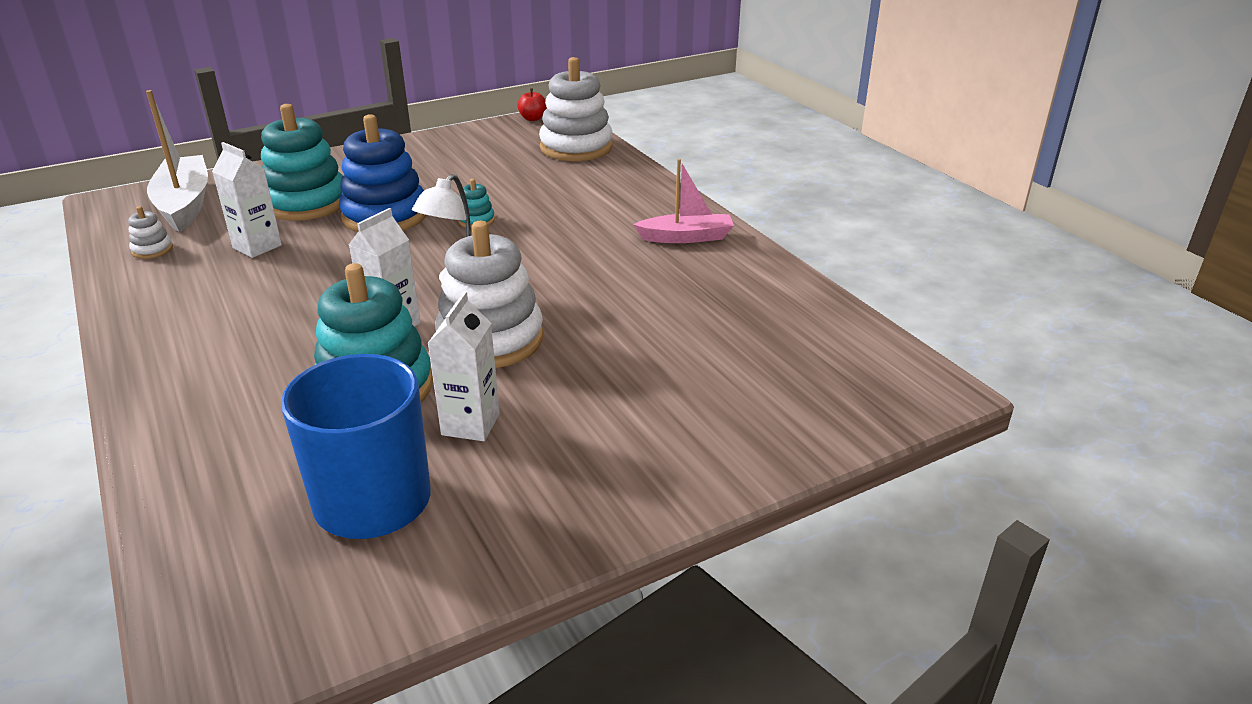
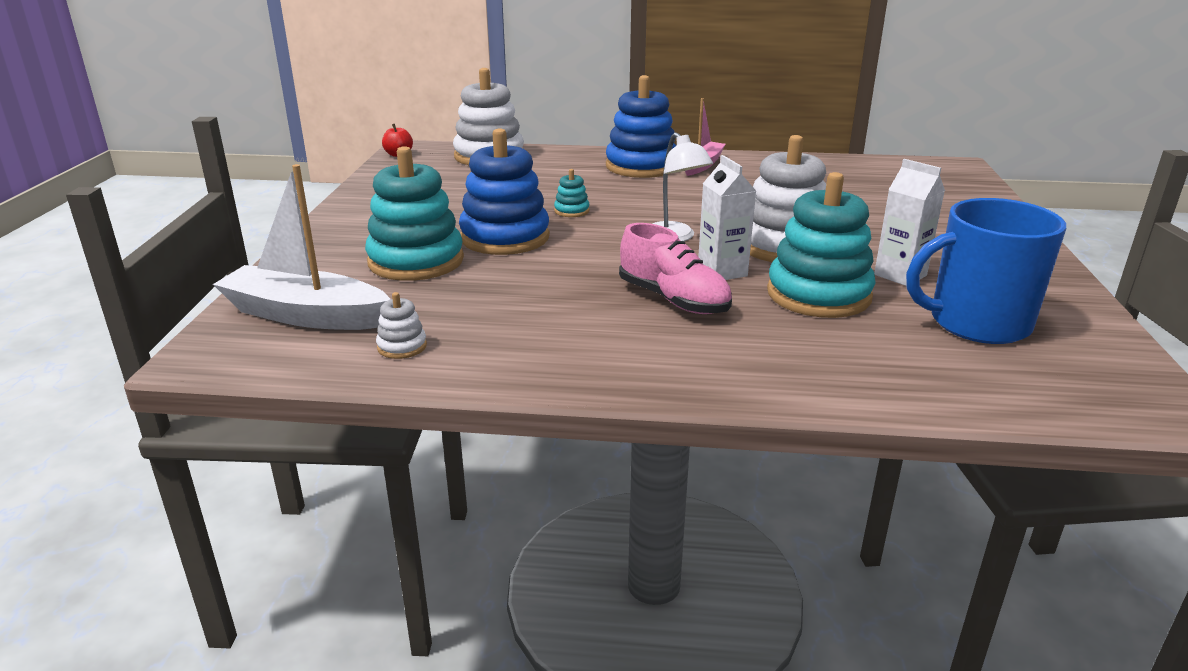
camera: 55 degrees left, 5 degrees down
white carton [212,142,282,258] -> none
none -> blue stacking toy [606,75,676,178]
none -> pink shoe [619,223,732,314]

